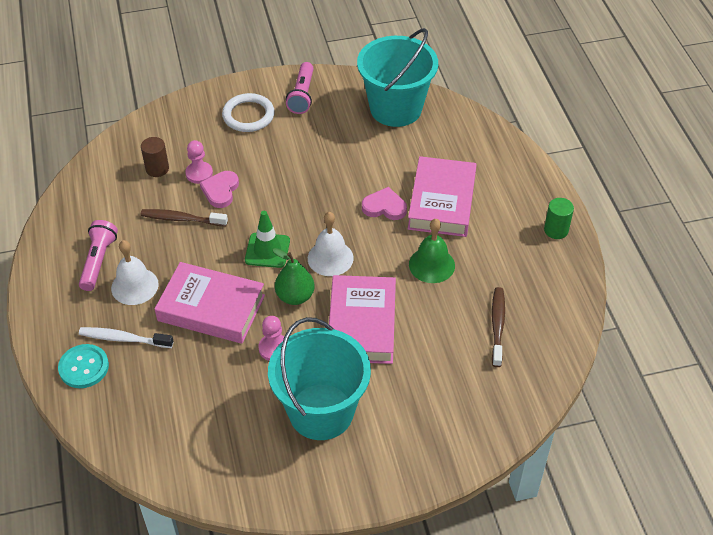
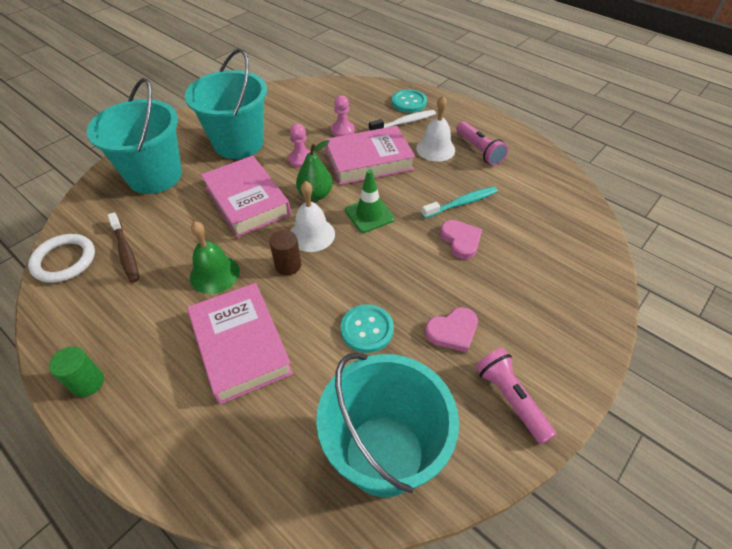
camera: 145 degrees right, 0 degrees up
brown cylinder [141,137,169,177] -> brown cylinder moved to [269,230,301,275]
brown toothbrush [141,209,228,226] -> turquoise toothbrush [421,186,498,218]
pink pawn [185,140,213,184] -> pink pawn moved to [331,95,355,137]
white ring [222,93,275,132] -> white ring moved to [28,234,95,283]
pink heart [362,187,407,220] -> pink heart moved to [425,307,478,353]
none -> turquoise bucket [87,78,182,194]
none -> turquoise button [340,304,394,353]

